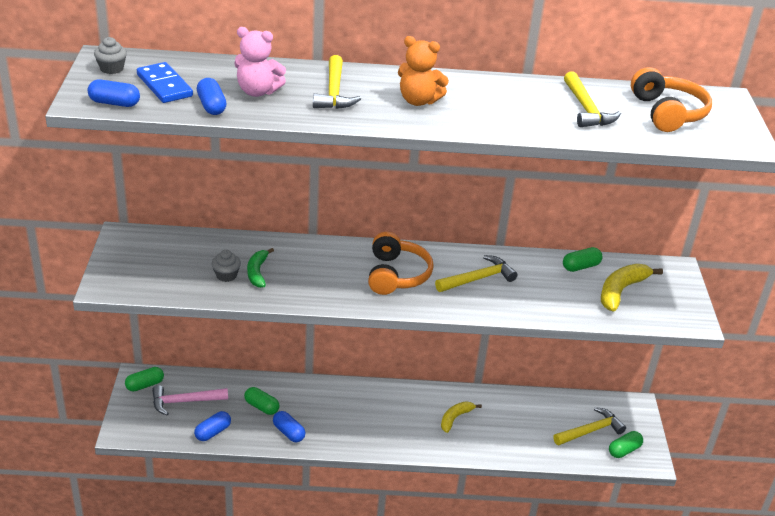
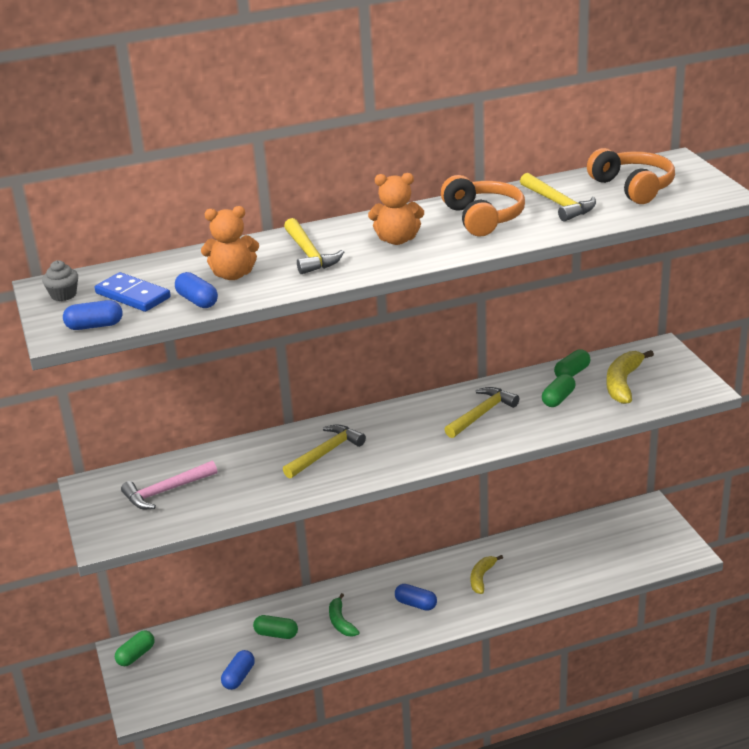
camera: 15 degrees left, 5 degrees down
pink hammer [152,385,228,415] -> pink hammer moved to [121,460,217,509]
grey cupcake [212,250,241,282] -> none
pink teddy bear [235,27,286,97] -> orange teddy bear [201,206,259,280]
green banana [247,248,274,288] -> green banana moved to [329,593,360,637]
blue capsule [273,411,305,442] -> blue capsule moved to [395,584,437,611]
orange headphones [368,232,434,295] -> orange headphones moved to [441,175,525,237]
yellow hammer [553,407,626,445] -> yellow hammer moved to [283,424,366,478]
green capsule [609,431,643,458] -> green capsule moved to [542,374,575,407]

